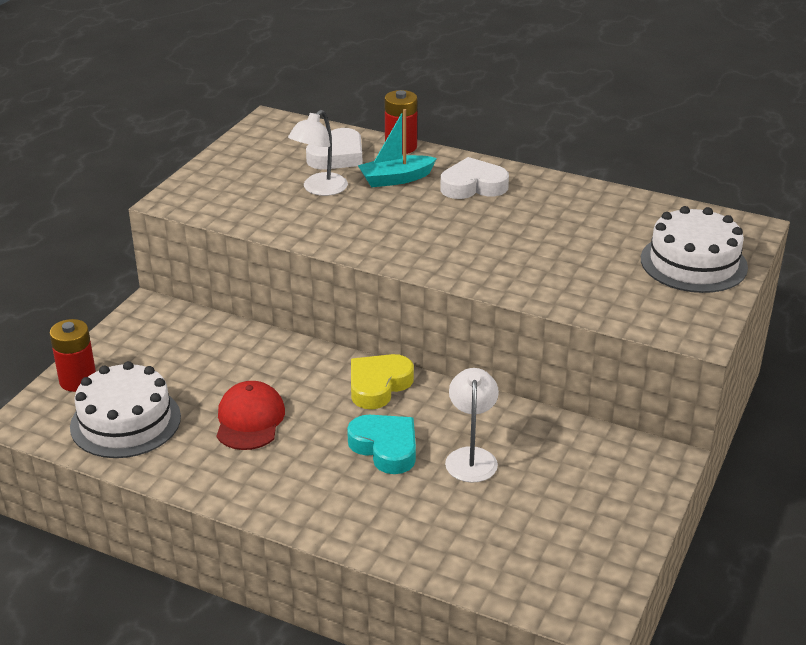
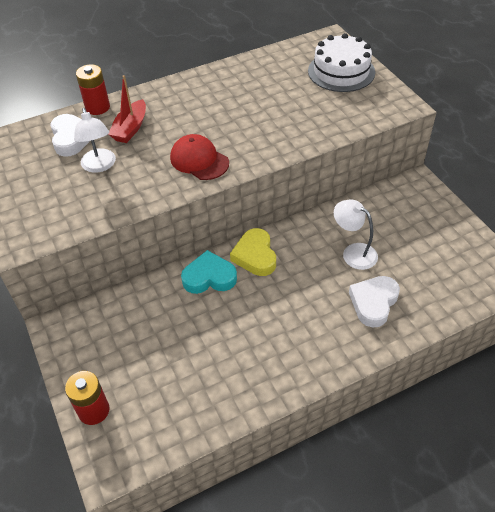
camera: 50 degrees left, 15 degrees up
white cake [70,361,181,458] -> none
red cap [216,381,285,450] -> red cap moved to [170,134,229,180]
turquoise heart [347,415,416,474] -> turquoise heart moved to [181,250,237,294]
turquoise boat [358,109,437,187] -> red boat [108,75,146,143]
white heart [440,157,509,199] -> white heart moved to [349,276,400,327]

